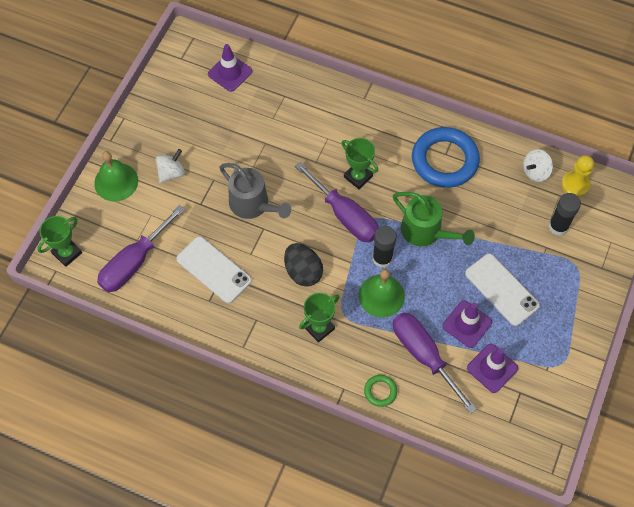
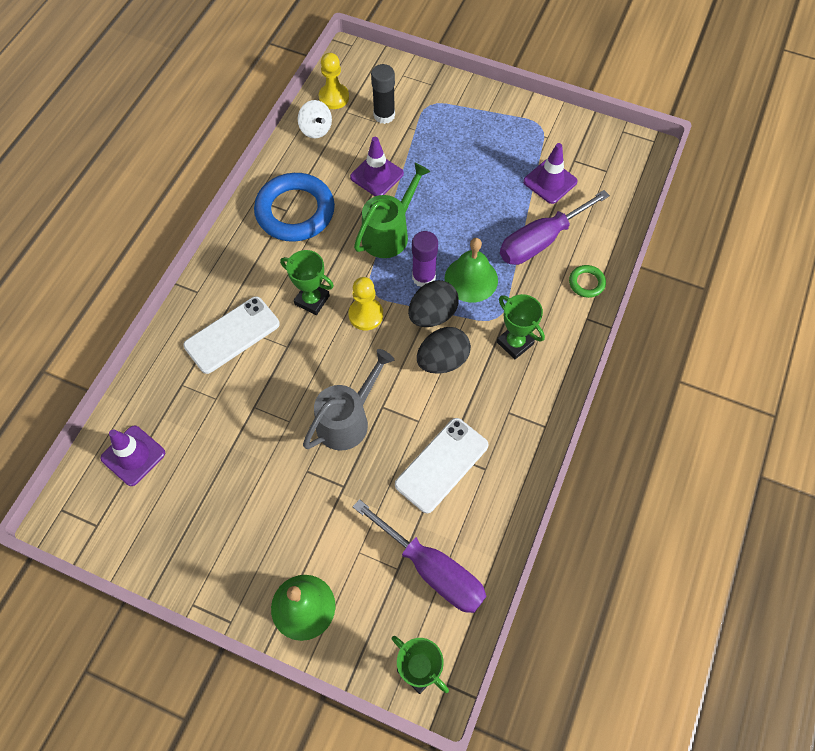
camera: 90 degrees left, 0 degrees up
white spinning top [156,149,185,183] -> none
purple screwdriver [295,162,379,242] -> yellow pawn [348,277,383,330]
green trophy [341,138,378,189] -> green trophy turned 75 degrees clockwise [280,250,334,315]
black glue stick [373,226,397,268] -> purple glue stick [412,231,438,287]
purple traffic cone [442,301,492,348] -> purple traffic cone moved to [350,137,404,196]
white phone [465,253,540,326] -> white phone moved to [183,296,280,374]
none -> black egg [408,280,459,327]

